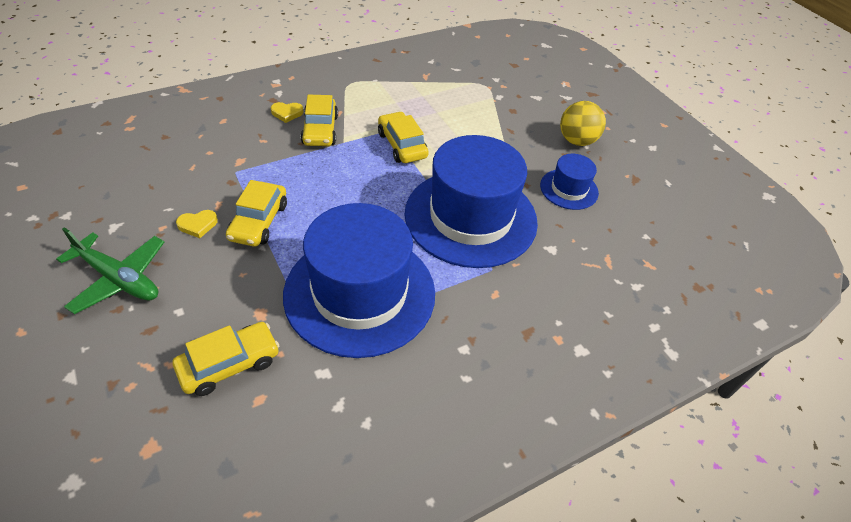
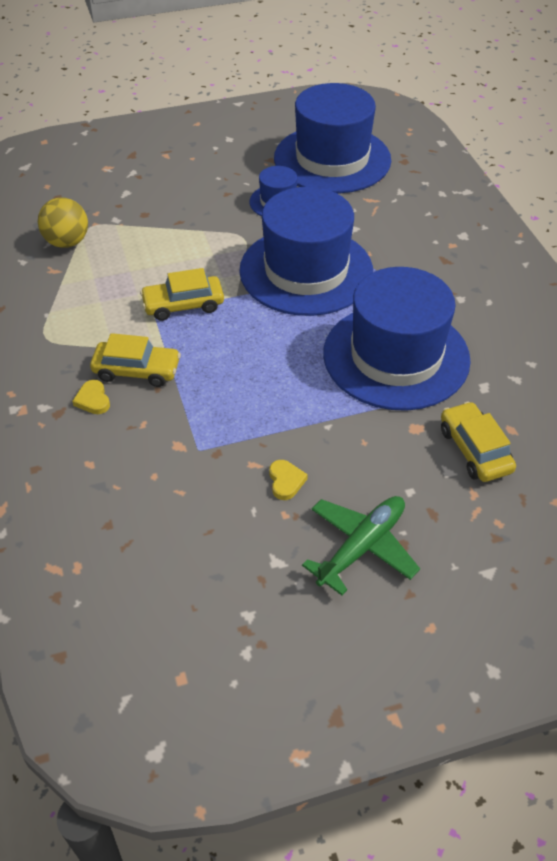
camera: 75 degrees left, 0 degrees up
yellow car [226,180,287,247] -> none
yellow heart [271,102,304,123] -> yellow heart turned 150 degrees clockwise [72,380,110,414]
yellow ball [560,101,606,146] -> yellow ball moved to [38,198,88,248]
none -> blue hat [274,83,391,193]

